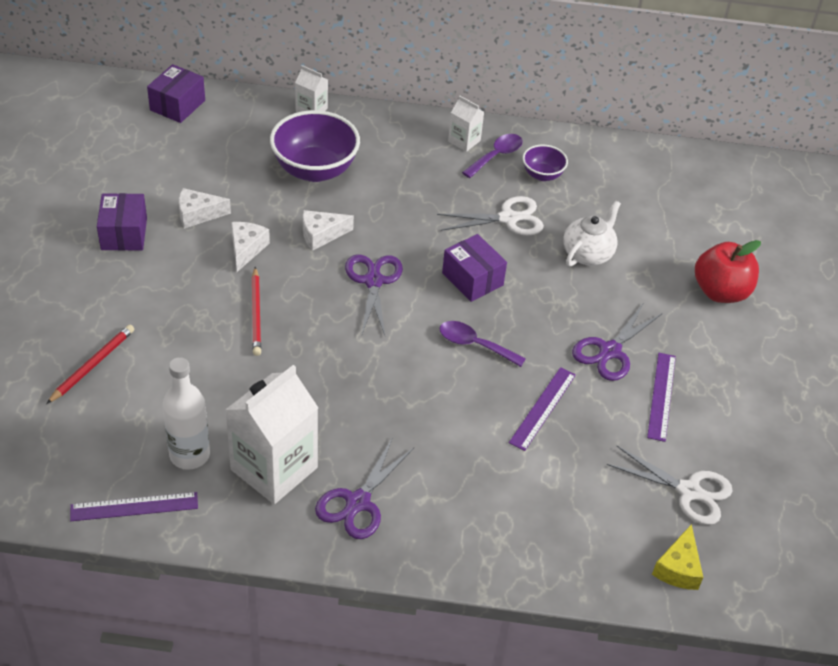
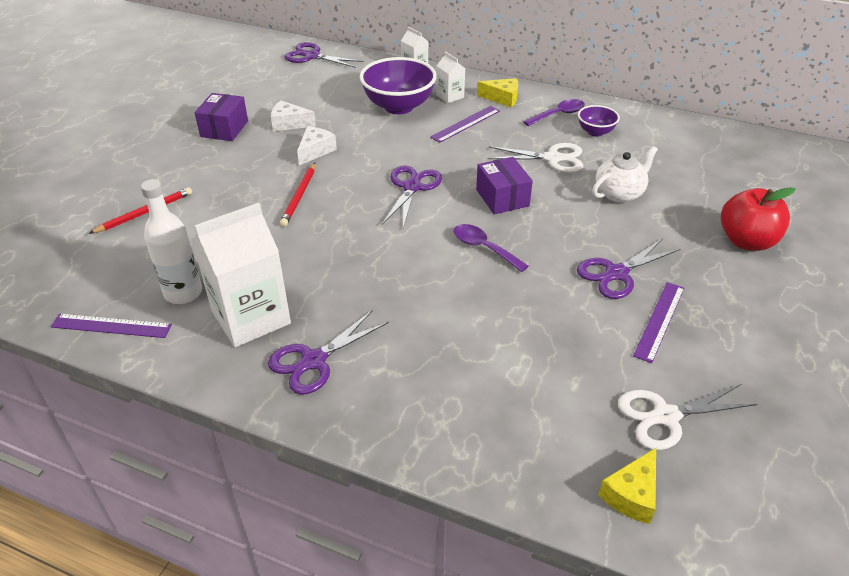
camera: 20 degrees right, 5 degrees down
purple box [147,64,205,123] -> purple scissors [284,42,364,68]
white cheese [303,210,354,251] -> none
white carton [448,95,484,152] -> white carton moved to [436,51,465,103]
purple ruler [509,367,576,451] -> purple ruler moved to [430,106,500,143]
white scissors [607,446,732,525] -> white scissors turned 120 degrees clockwise [618,384,758,450]
none -> yellow cheese [477,78,518,107]

